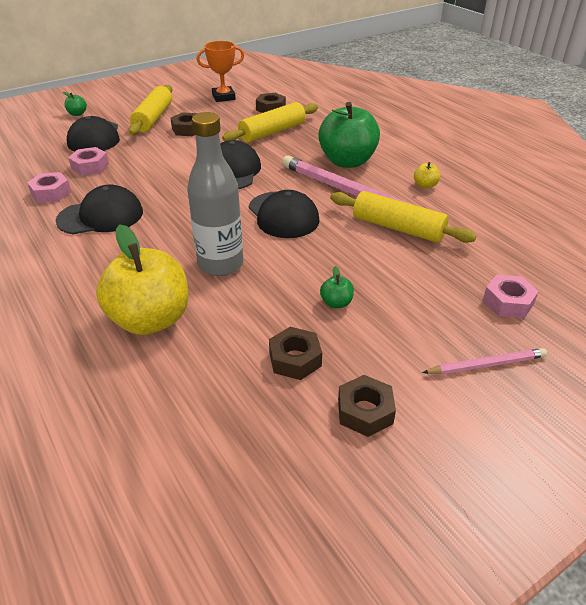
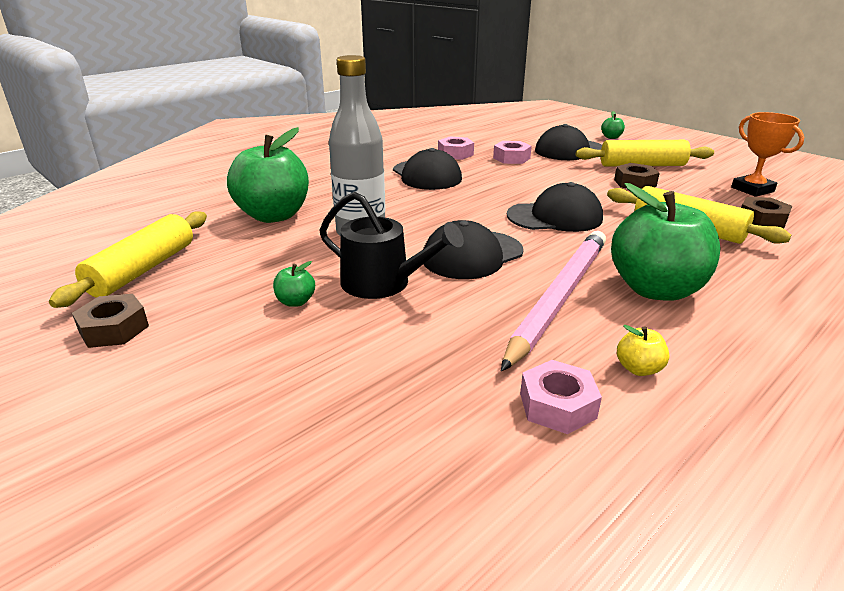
camera: 80 degrees right, 10 degrees down
yellow apple [96,225,189,335] -> green apple [227,127,309,223]
brown nut [269,327,322,380] -> none
yellow rolling pin [330,191,477,243] -> yellow rolling pin moved to [49,211,207,308]
pink pencil [422,348,547,375] -> none
pink nut [483,274,539,318] -> pink nut moved to [520,360,602,434]
none -> black watering can [319,192,464,299]

